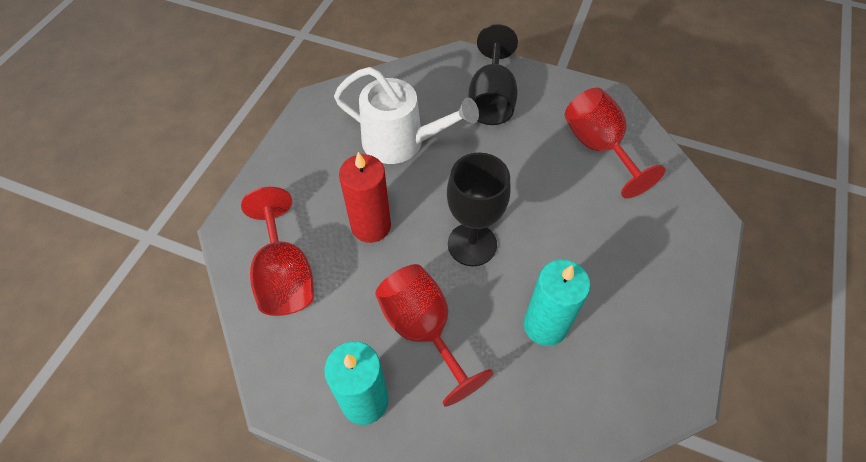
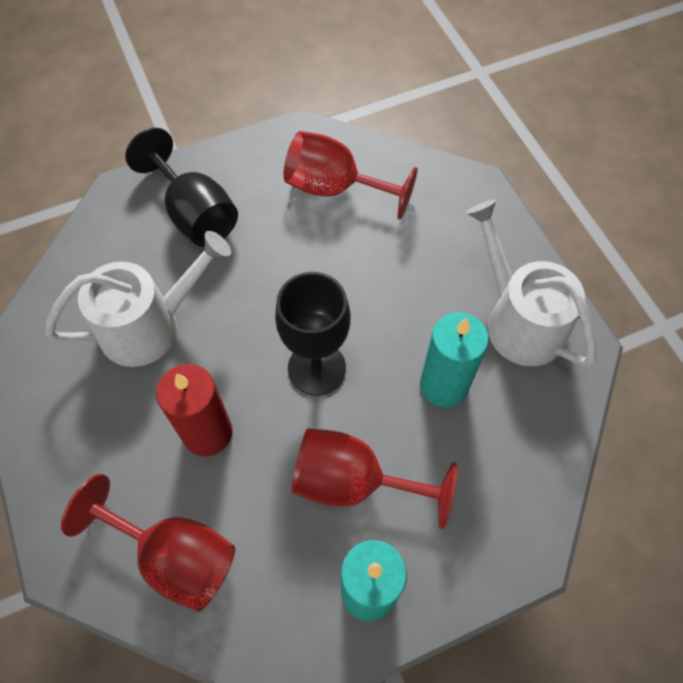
camera: 45 degrees left, 5 degrees up
none -> white watering can [466,200,596,367]

